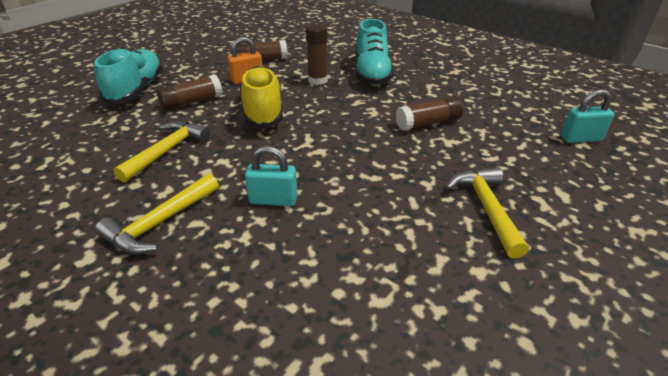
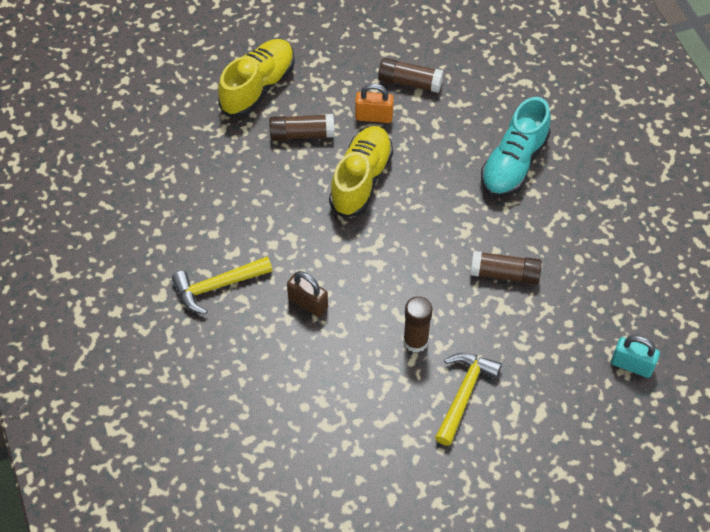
camera: 30 degrees right, 20 degrees up
turquoise shoe [94,47,163,105] -> yellow shoe [218,39,295,117]
yellow hammer [113,121,211,183] -> none
turquoise padlock [245,146,298,206] -> brown padlock [287,271,328,317]
brown glue stick [306,23,328,85] -> brown glue stick moved to [403,296,433,353]

